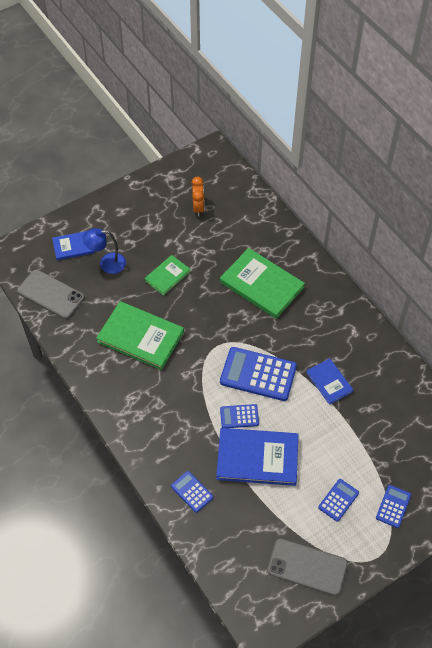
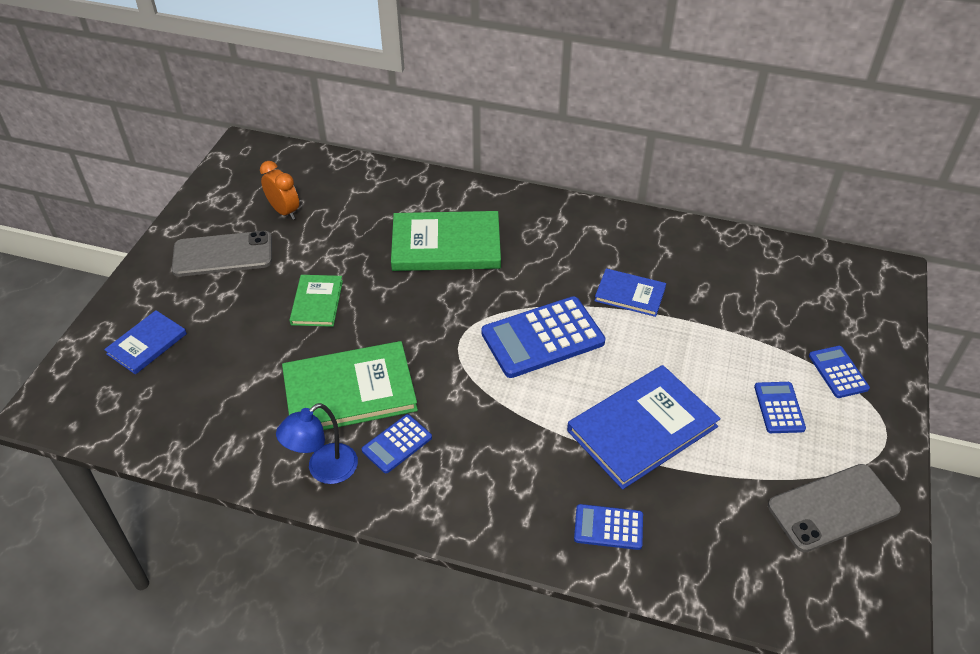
camera: 40 degrees left, 10 degrees down
grey phone [17,270,85,319] -> grey phone moved to [172,231,272,277]
blue lamp [82,228,126,274] -> blue lamp moved to [276,403,358,484]
blue calculator [220,404,259,428] -> blue calculator moved to [362,414,432,473]

